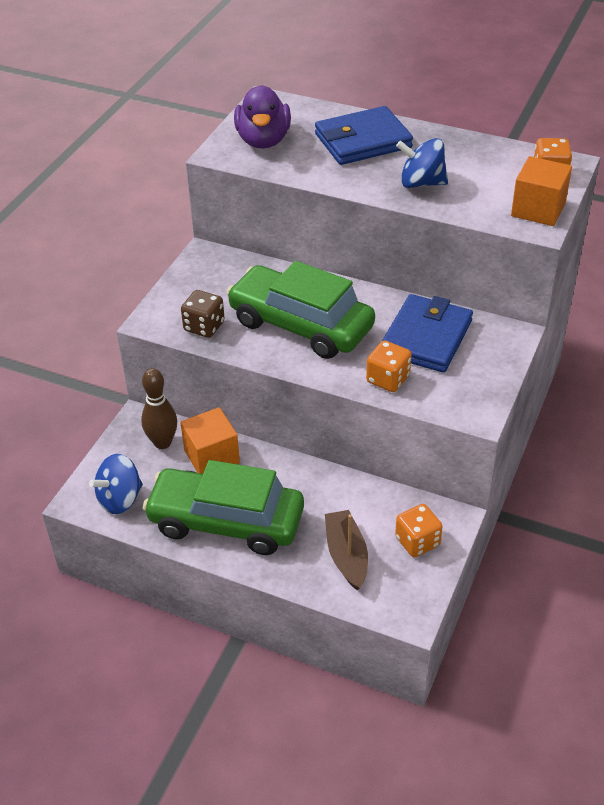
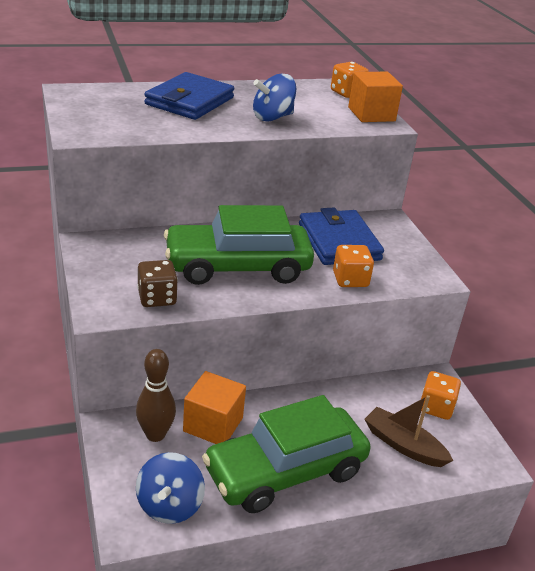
camera: 45 degrees left, 10 degrees down
purple duck [234,85,291,148] -> none

